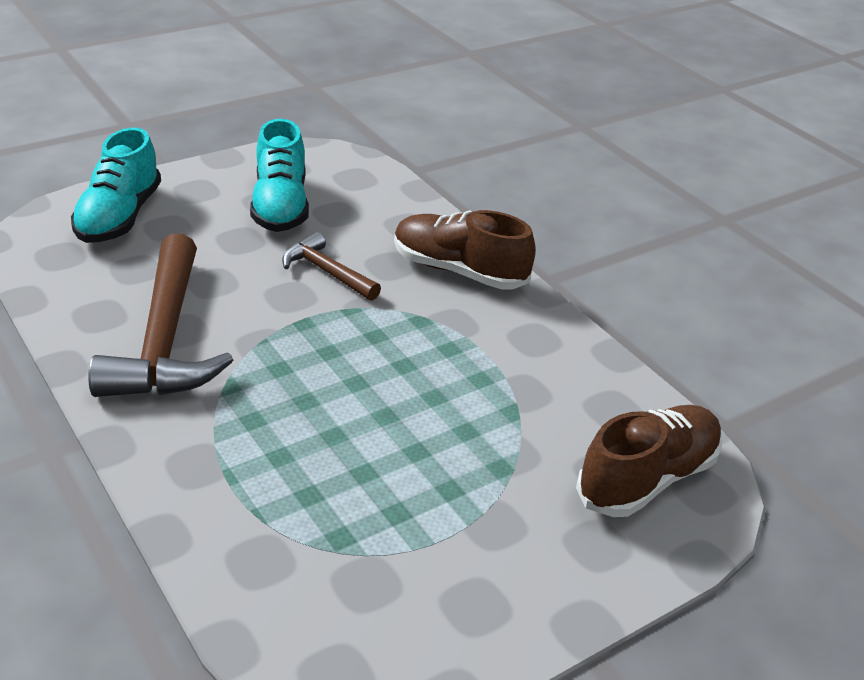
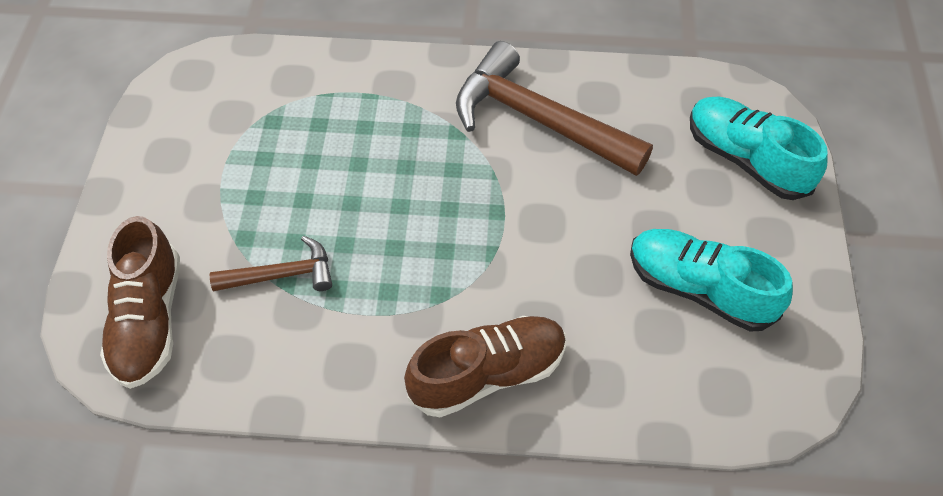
camera: 130 degrees right, 20 degrees up
brown hammer [282,232,381,301] -> brown hammer moved to [210,236,332,291]

